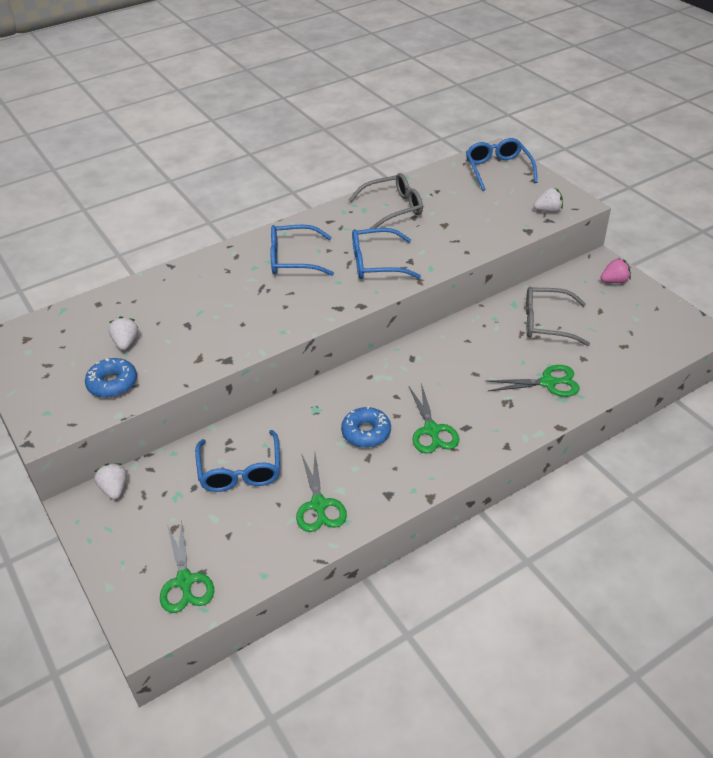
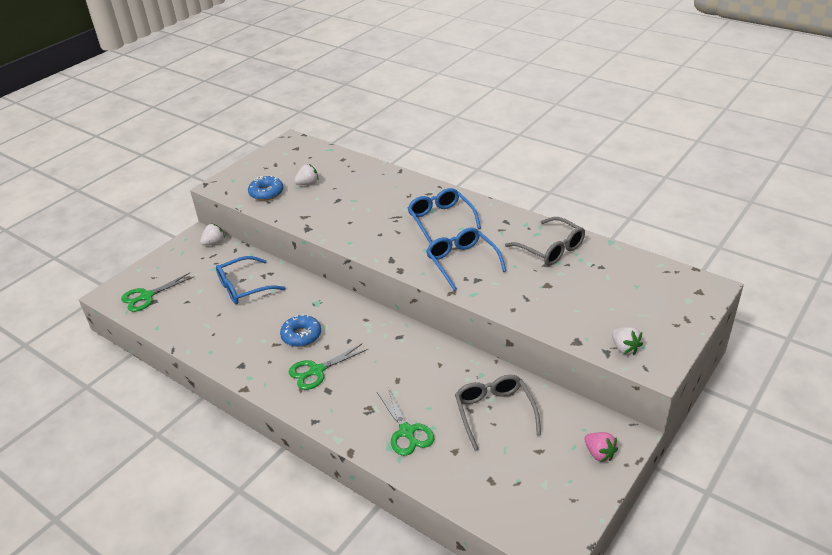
camera: 70 degrees right, 5 degrees down
green scissors [296,453,347,532] -> none
blue glasses [466,138,537,191] -> none

